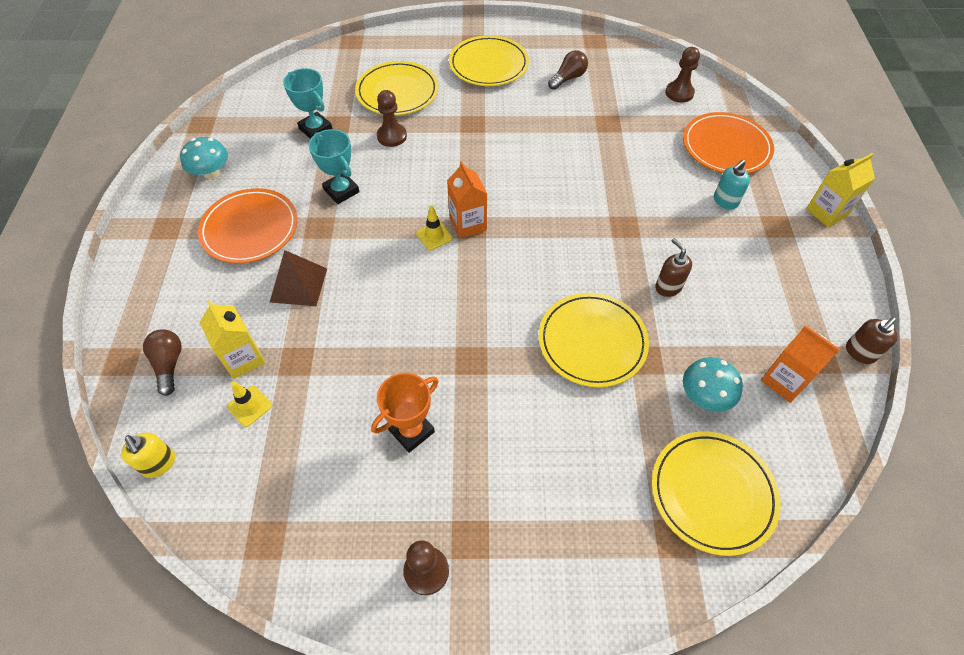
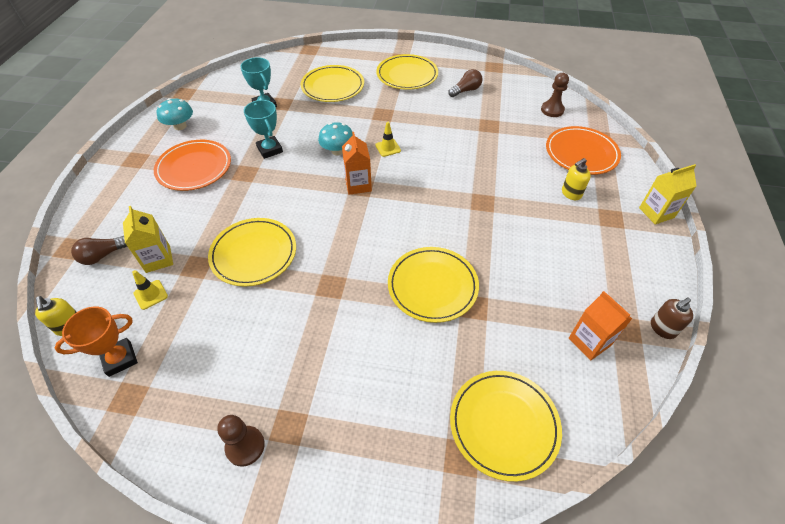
camera: 10 degrees right, 5 degrees down
brown light bulb [143,329,182,396] -> brown light bulb turned 120 degrees counterclockwise [71,236,128,265]
brown pyramid [270,250,327,306] -> none
orange trophy [371,373,439,453] -> orange trophy moved to [55,307,138,377]
brown pawn [377,90,407,147] -> none
yellow traffic cone [416,205,453,250] -> yellow traffic cone moved to [375,122,401,157]
brown soap dispenser [655,238,692,297] -> none
turquoise mushroom [683,357,743,412] -> turquoise mushroom moved to [318,122,353,156]
turquoise soap dispenser [714,160,750,209] -> yellow soap dispenser [562,158,591,200]
none -> yellow plate [208,218,296,286]

